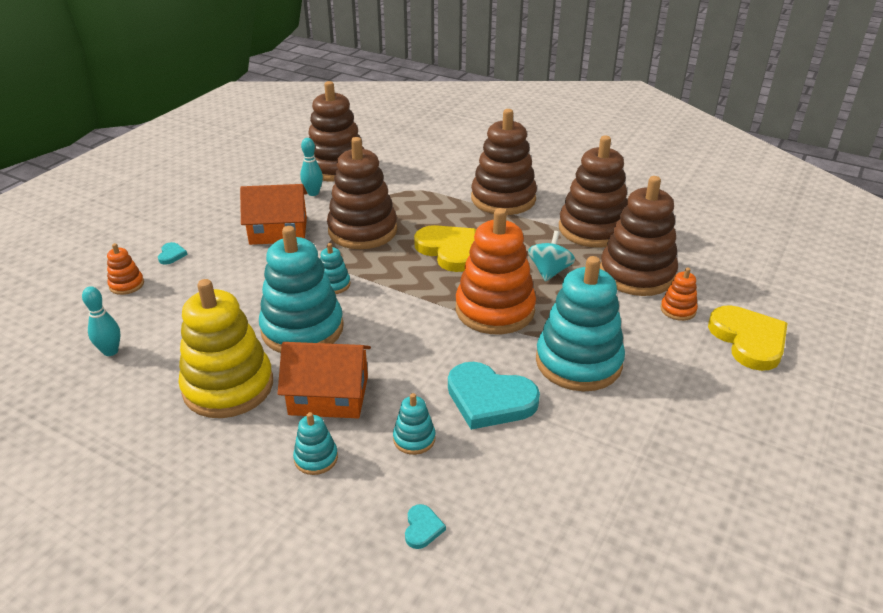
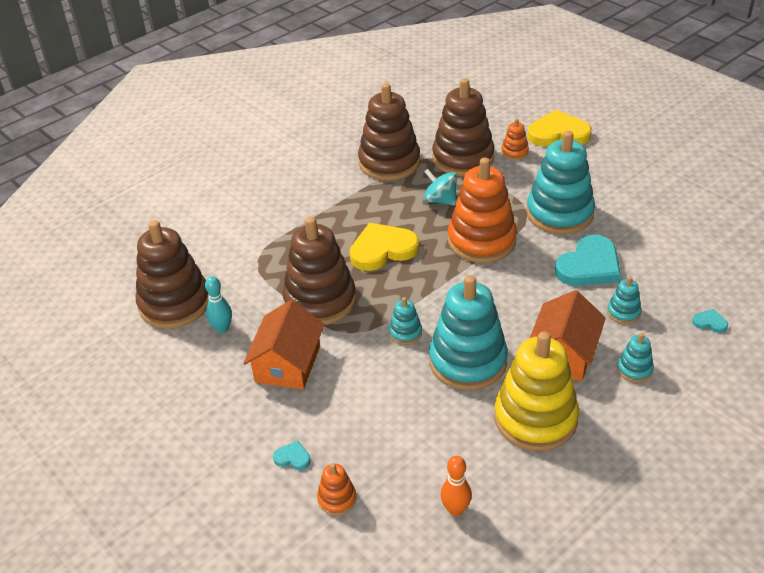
camera: 70 degrees left, 5 degrees up
turquoise bowling pin [82,286,121,356] -> orange bowling pin [441,456,472,516]
brown stacking toy [471,109,537,215] -> none

